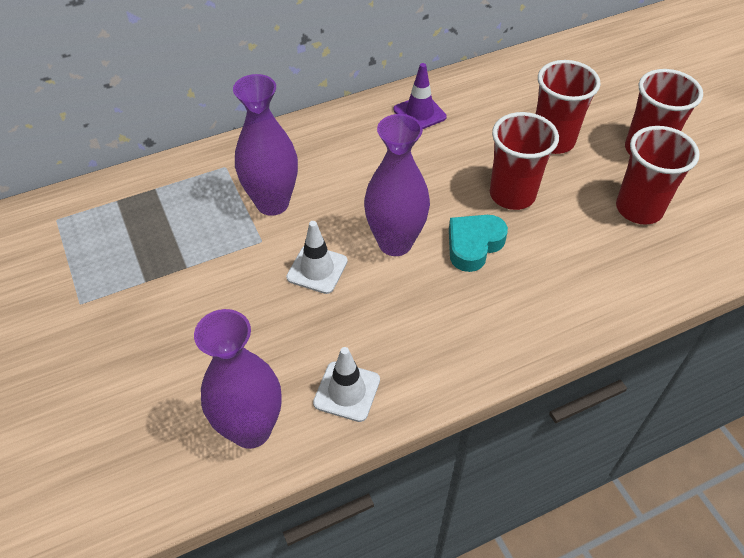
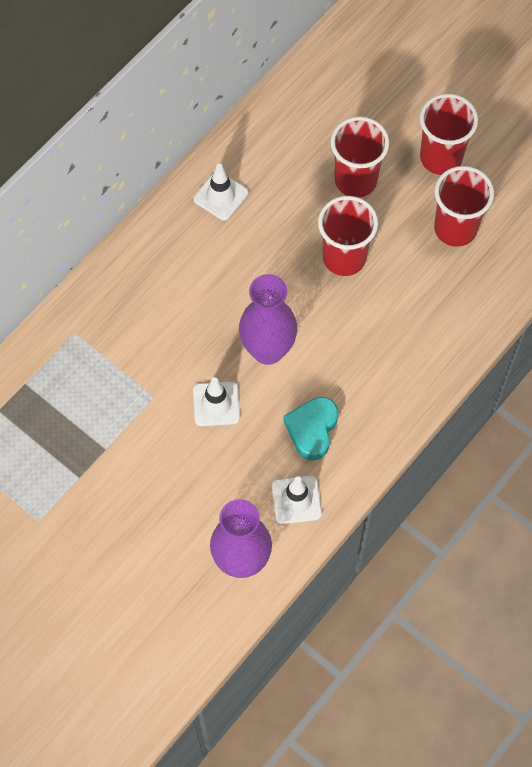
camera: 25 degrees left, 15 degrees up
purple vase [233,74,298,216] -> none
purple traffic cone [393,63,447,129] -> white traffic cone [194,163,248,221]
turquoise heart [449,215,508,272] -> turquoise heart moved to [283,397,338,461]

